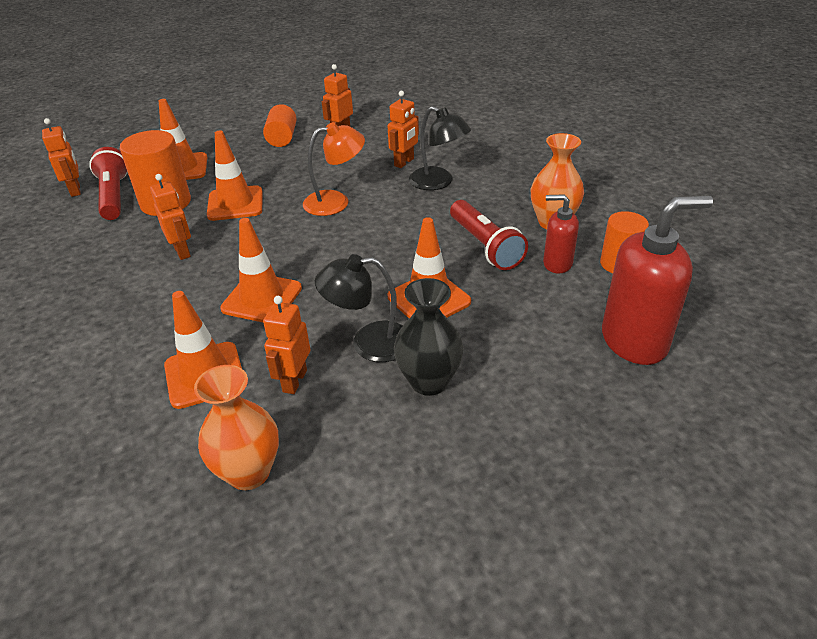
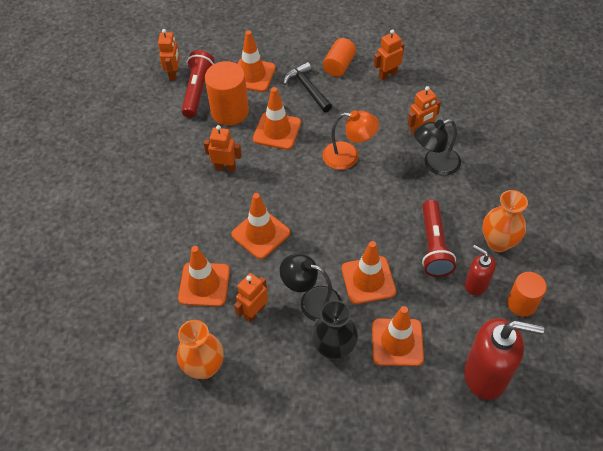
camera: 25 degrees right, 15 degrees up
orange robot [150,174,191,260] -> orange robot turned 75 degrees counterclockwise [204,125,242,172]
black lamp [409,106,471,190] -> black lamp turned 90 degrees clockwise [414,119,461,176]
none -> black hammer [283,62,332,112]
none -> orange traffic cone [372,306,424,366]

